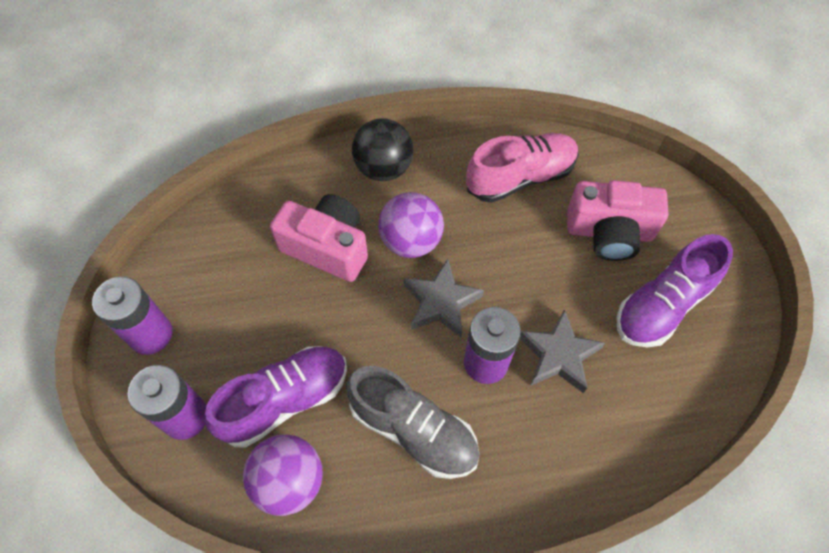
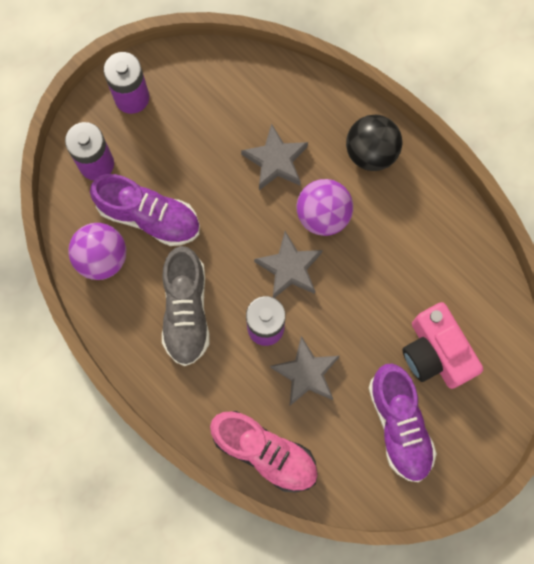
camera: 55 degrees right, 15 degrees up
pink camera [270,194,368,282] -> grey star [241,123,308,190]
pink shoe [466,133,579,203] -> pink shoe moved to [210,411,318,493]
purple shoe [617,234,733,347] -> purple shoe turned 120 degrees counterclockwise [369,364,437,482]

